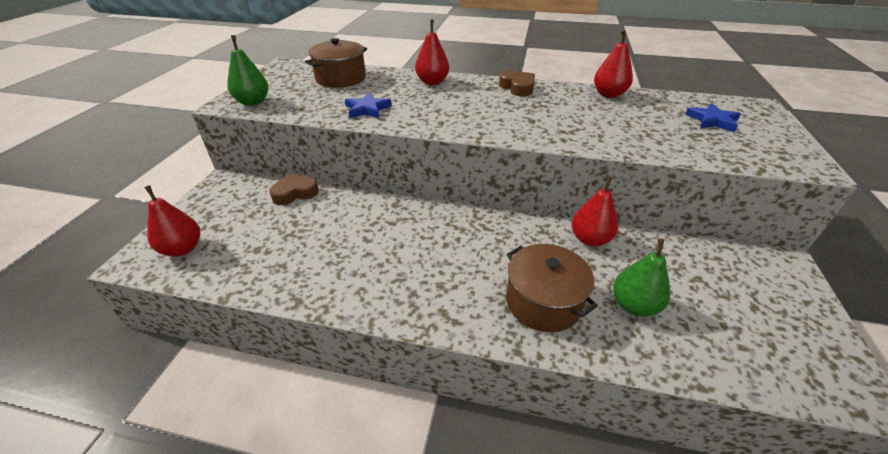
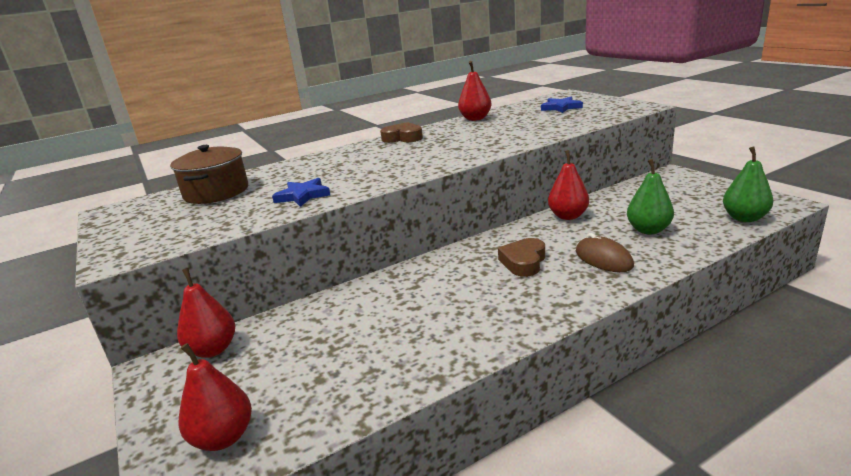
camera: 40 degrees left, 15 degrees down
green pear [227,35,269,106] -> green pear moved to [723,147,773,222]
brown heart [269,173,319,205] -> brown heart moved to [498,238,545,277]
red pear [415,20,449,85] -> red pear moved to [177,268,235,358]
brown pot [506,244,598,332] -> brown mouse [576,233,634,272]

